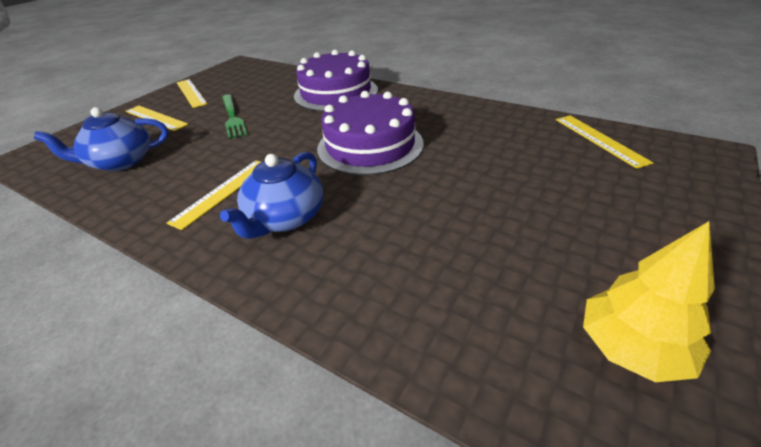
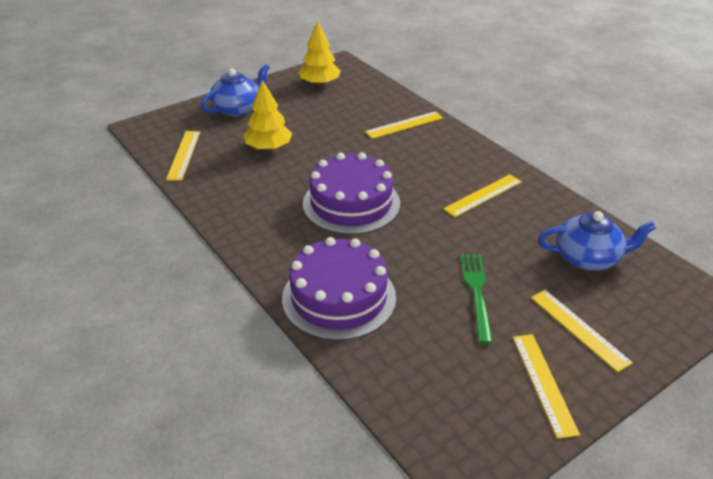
camera: 160 degrees left, 0 degrees up
blue teapot [220,152,323,239] -> blue teapot moved to [201,64,270,116]
none -> yellow tree [244,80,292,151]
none -> yellow ruler [365,111,443,139]

